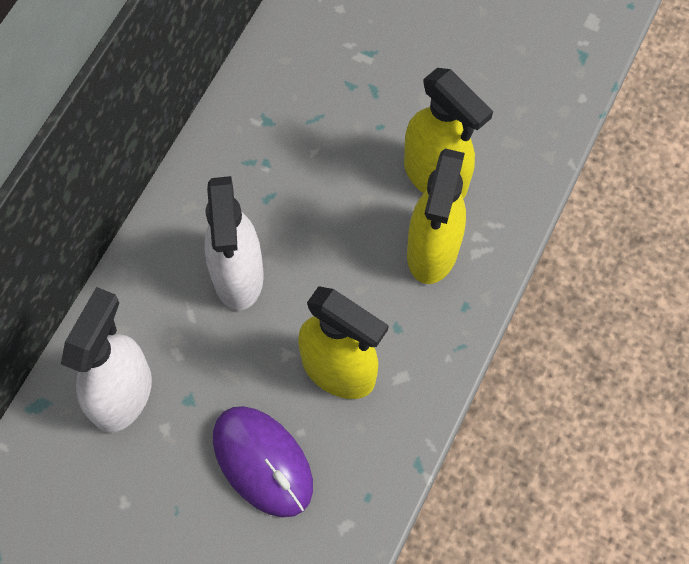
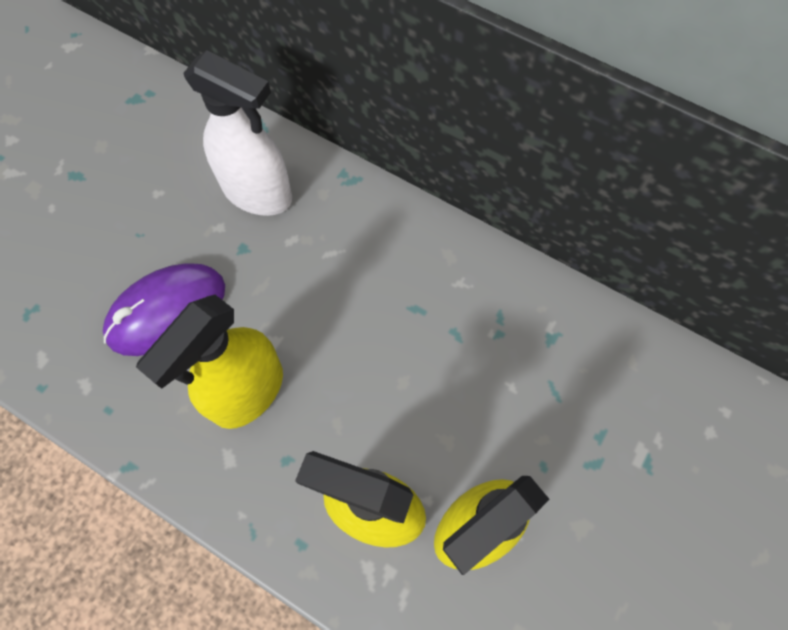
camera: 95 degrees right, 0 degrees up
white spray bottle [205,176,264,310] -> none

